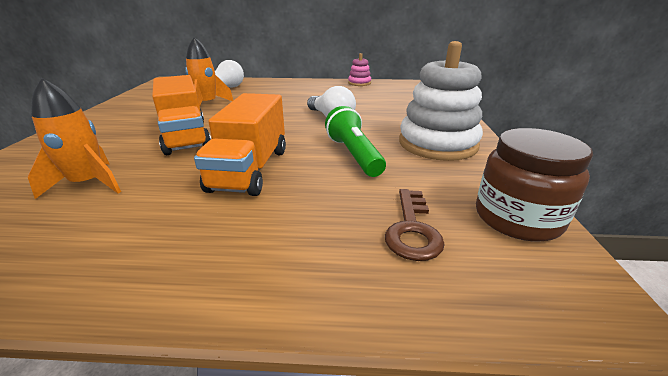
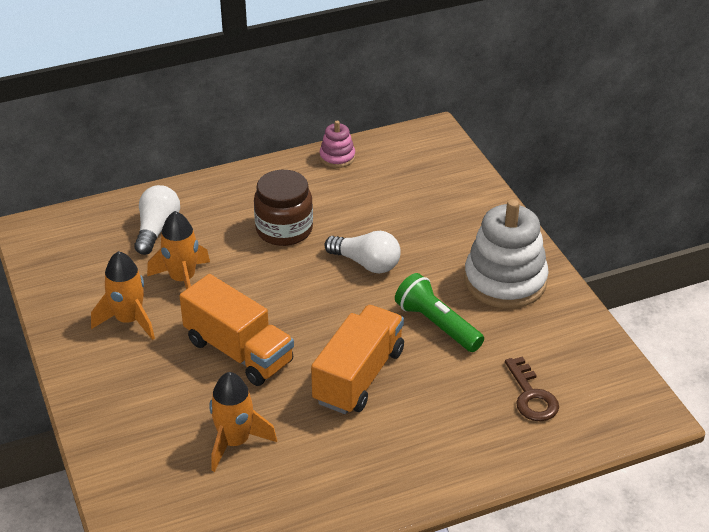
camera: 25 degrees left, 10 degrees up
orange truck [194,93,286,196] -> orange truck turned 135 degrees counterclockwise [311,305,404,414]
brown jar [476,128,593,242] -> brown jar moved to [254,170,313,246]
none -> orange rocket [91,251,155,340]

